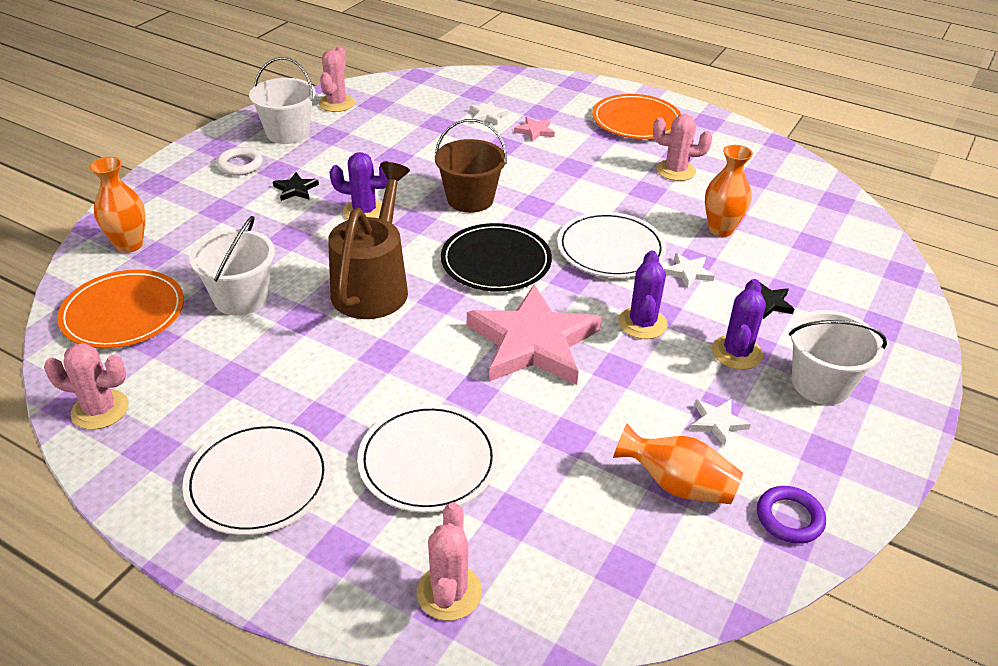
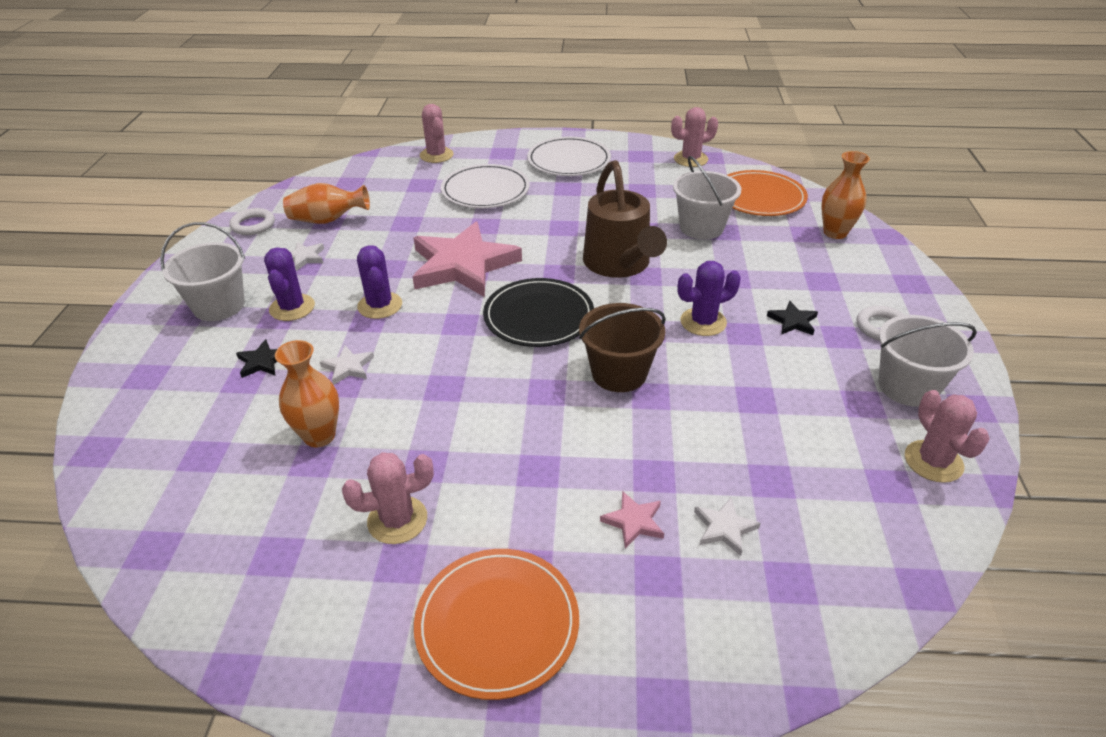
camera: 155 degrees right, 0 degrees up
white plate [557,212,666,278] -> none
purple ring [757,486,826,544] -> white ring [230,208,275,235]

